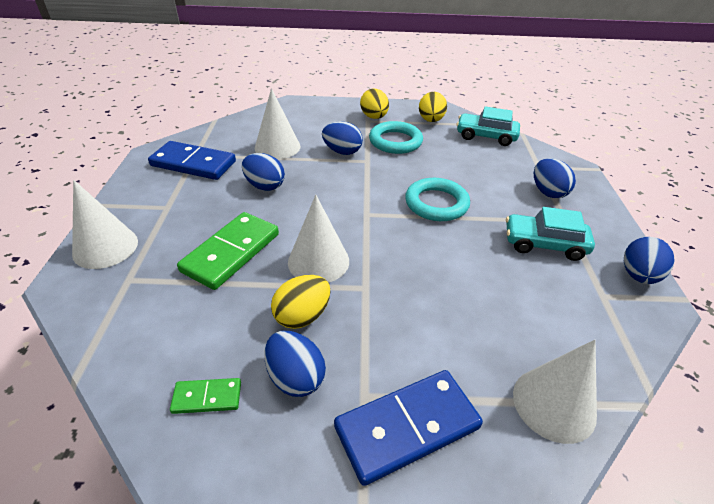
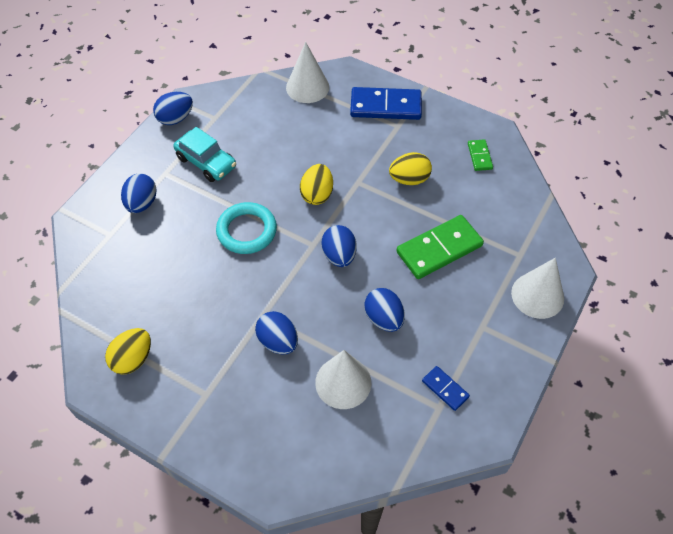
camera: 150 degrees left, 15 degrees up
blue domino [148,141,236,180] -> blue domino [422,366,470,411], size x0.50
green domino [170,378,241,414] -> green domino turned 60 degrees clockwise [468,139,493,171]
blue egg [264,331,326,397] -> blue egg moved to [322,225,357,267]
white cone [288,195,349,283] -> none
yellow egg [360,89,389,119] -> yellow egg moved to [300,164,333,205]
turquoise ring [369,121,423,154] -> none
turquoise car [457,107,520,146] -> none

